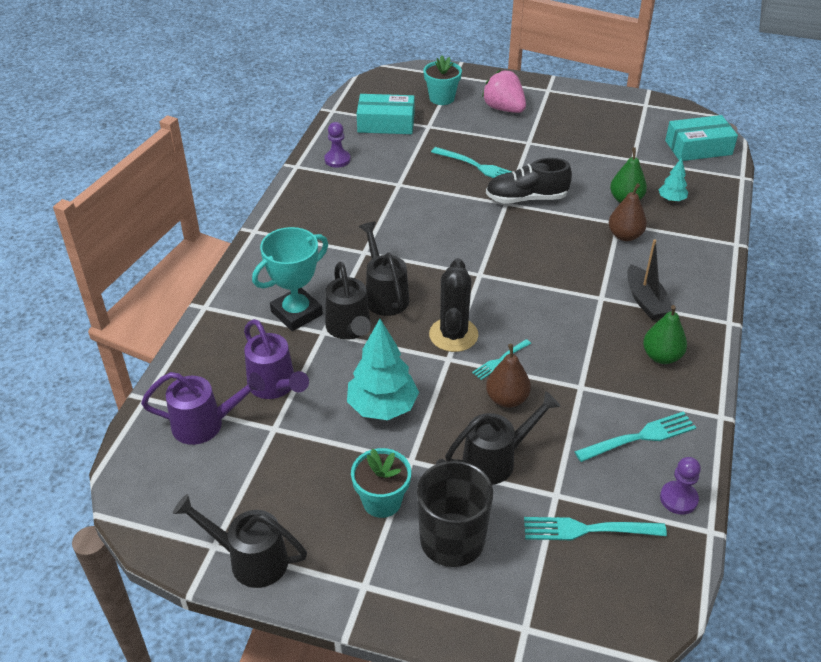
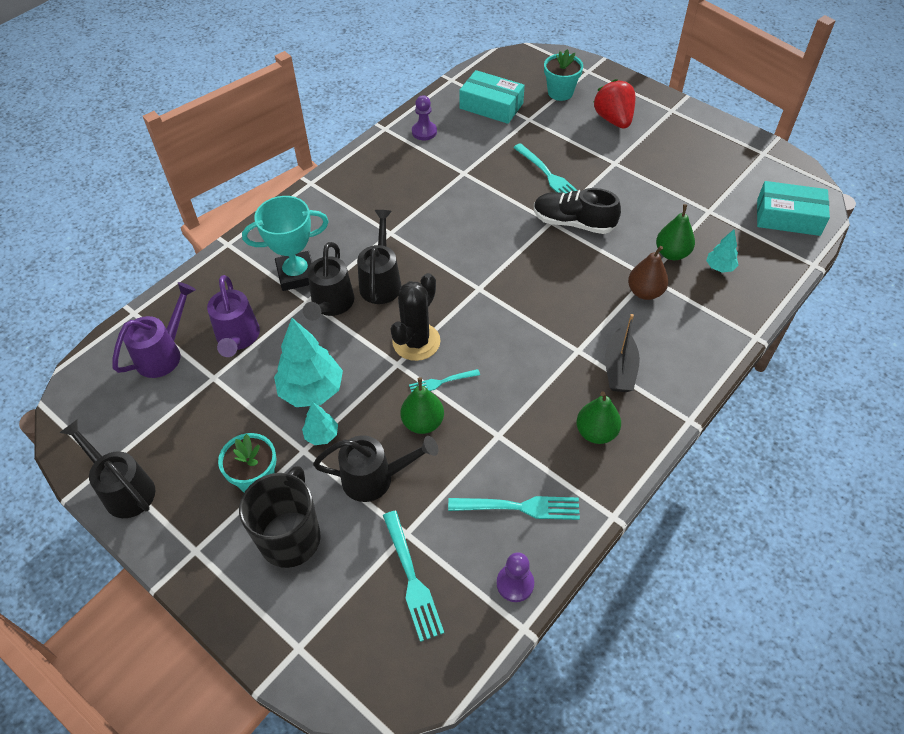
camera: 25 degrees right, 10 degrees up
purple watering can [141,372,265,445] -> purple watering can turned 75 degrees counterclockwise [112,282,196,378]
pink strawberry [482,70,526,113] -> red strawberry [593,79,635,129]
brown pear [486,344,531,408] -> green pear [401,377,444,434]
turquoise fork [524,517,667,540] -> turquoise fork turned 135 degrees counterclockwise [383,511,444,642]
none -> turquoise tree [302,402,338,445]

